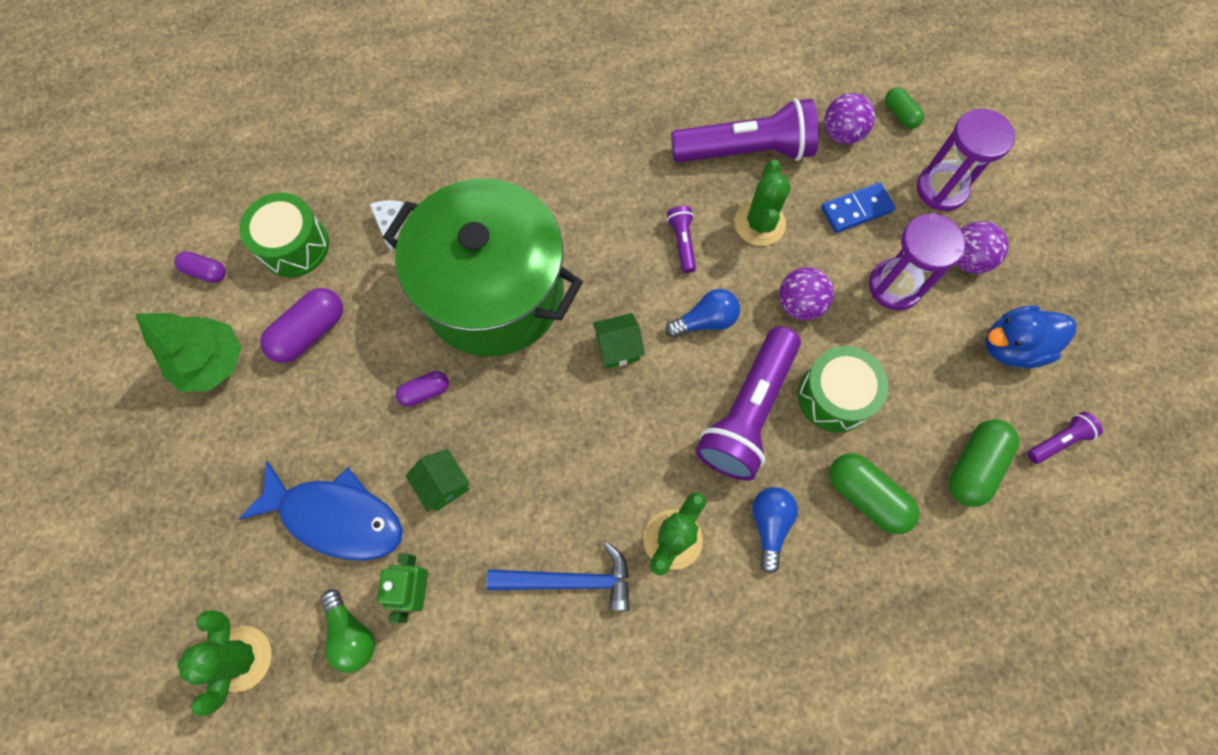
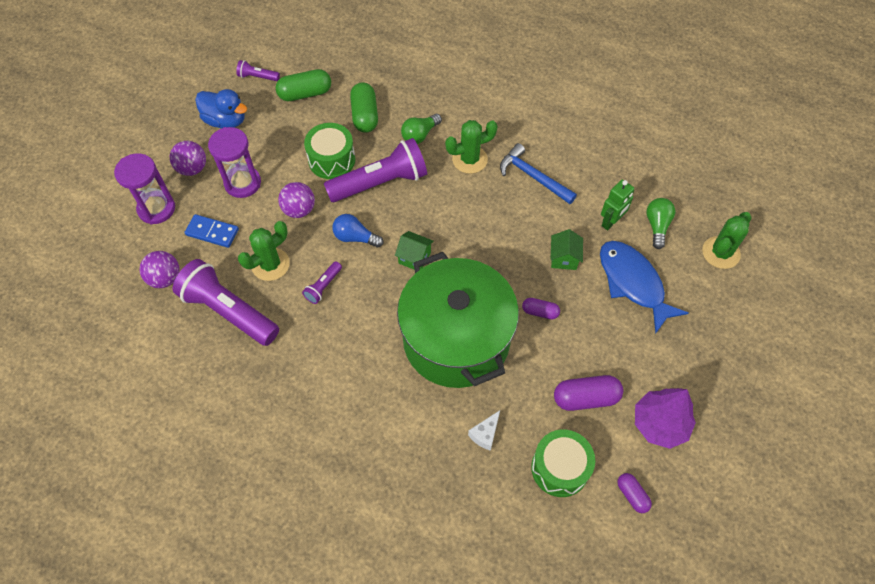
camera: 140 degrees left, 10 degrees down
green tree [136,313,241,392] -> purple tree [635,388,696,449]
blue light bulb [752,487,798,574] -> green light bulb [401,114,442,144]
green capsule [885,87,924,129] -> none

